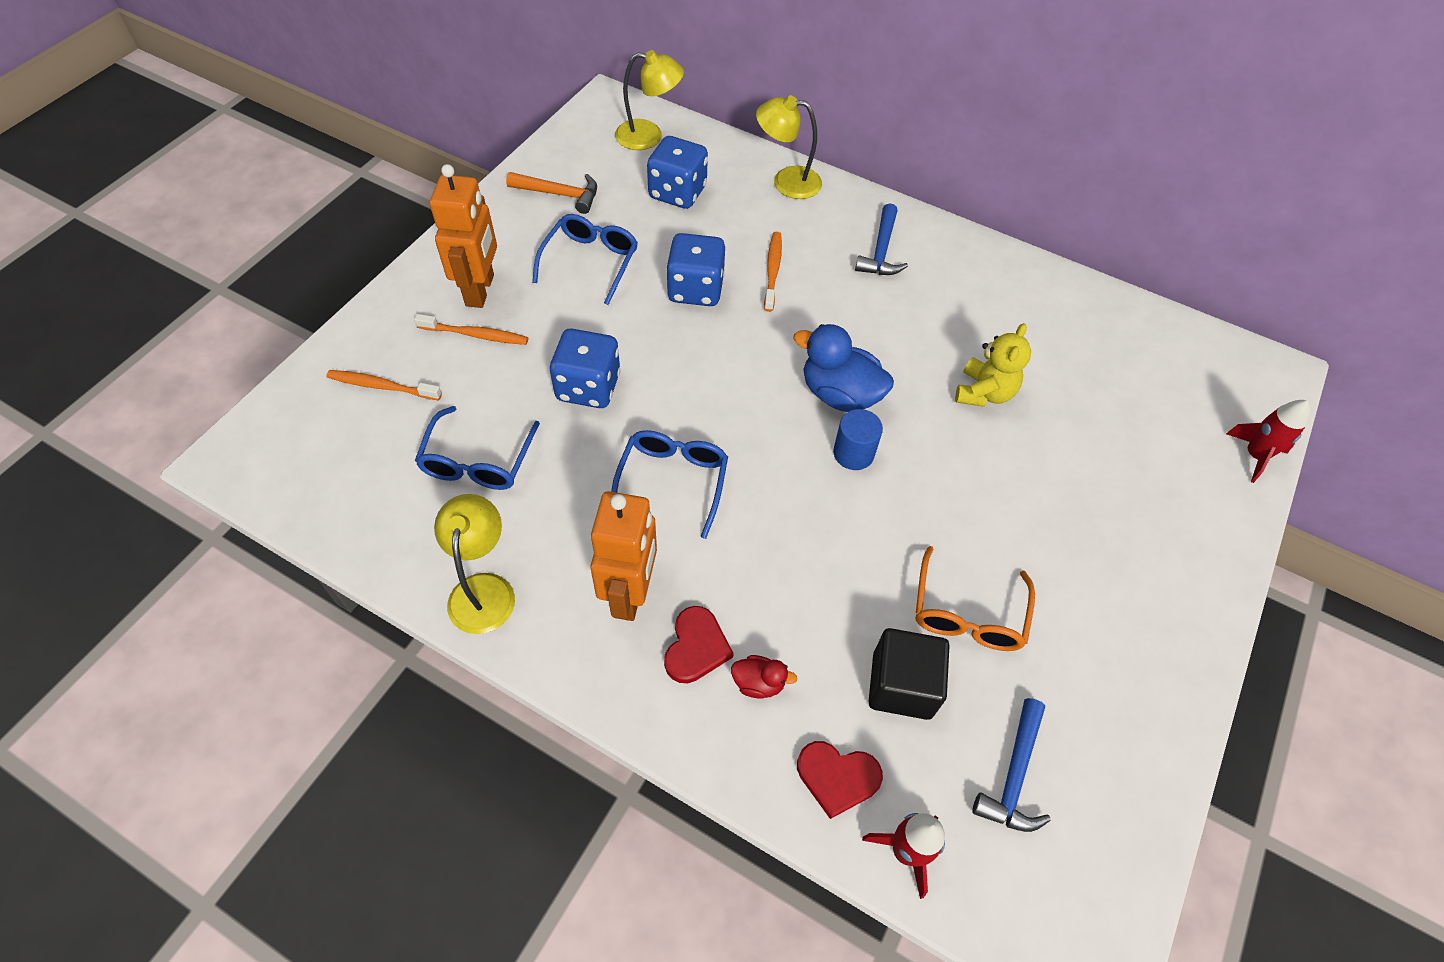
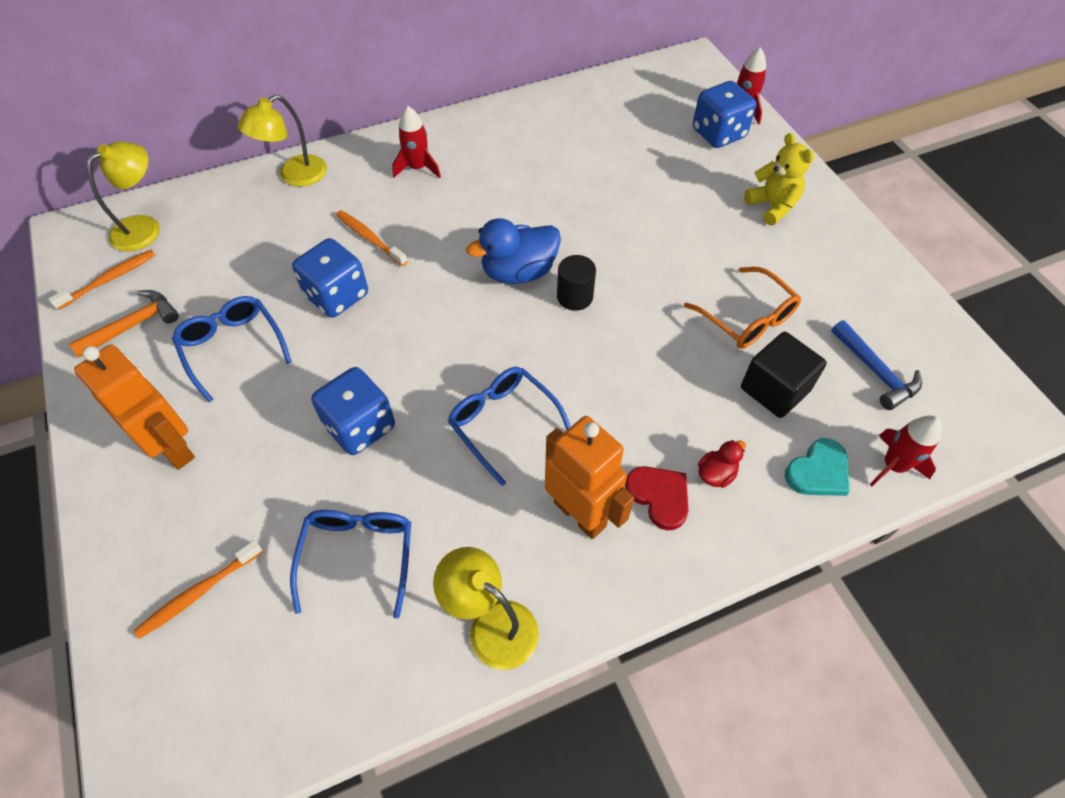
camera: 50 degrees left, 0 degrees up
orange toothbrush [414,314,528,345] -> orange toothbrush moved to [48,250,155,310]
blue glasses [415,406,540,490] -> blue glasses turned 135 degrees counterclockwise [290,510,411,619]
blue dice [647,136,708,209] -> blue dice moved to [693,81,756,148]
red heart [797,741,883,819] -> turquoise heart [785,438,850,496]
blue cylinder [833,409,883,470] -> black cylinder [557,255,596,311]
blue hammer [855,203,908,275] -> red rocket [392,106,441,178]
yellow teddy bear [955,323,1031,407] -> yellow teddy bear moved to [744,133,814,225]

